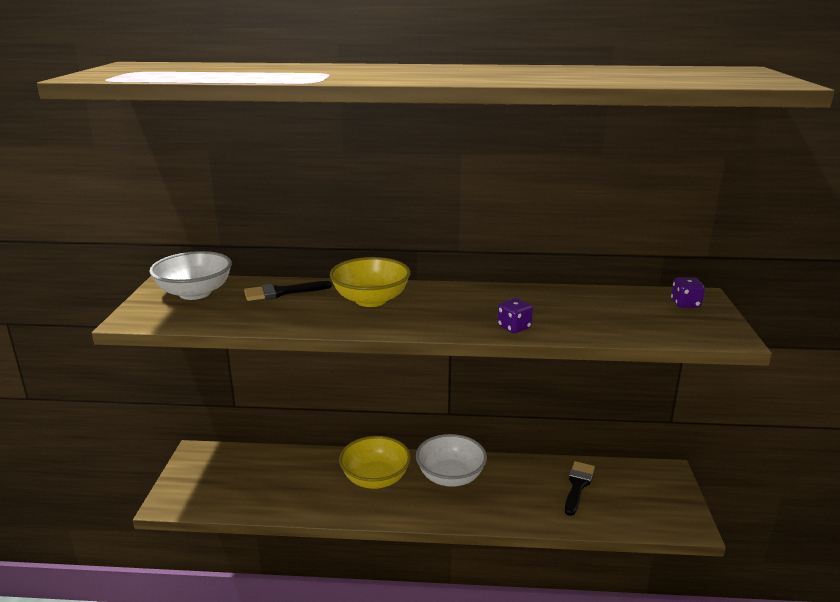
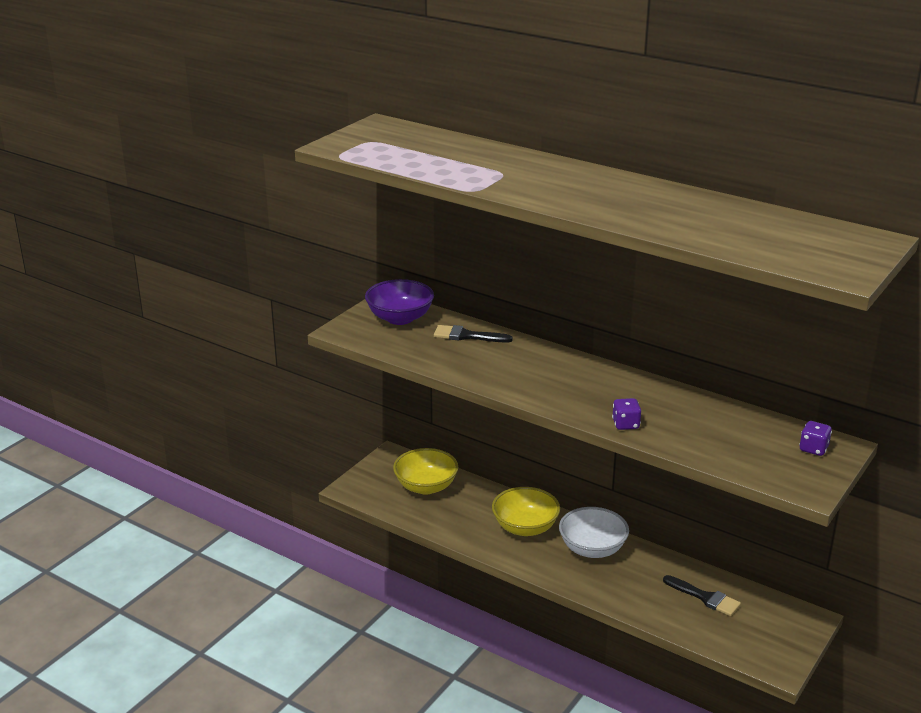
camera: 30 degrees right, 5 degrees up
white bowl [149,251,232,300] -> purple bowl [365,279,434,325]
yellow bowl [330,257,411,307] -> yellow bowl moved to [393,448,458,495]
black brush [565,461,595,516] -> black brush turned 75 degrees clockwise [663,575,741,616]

